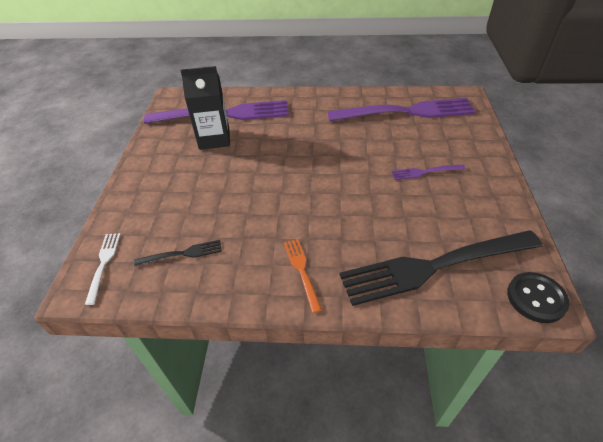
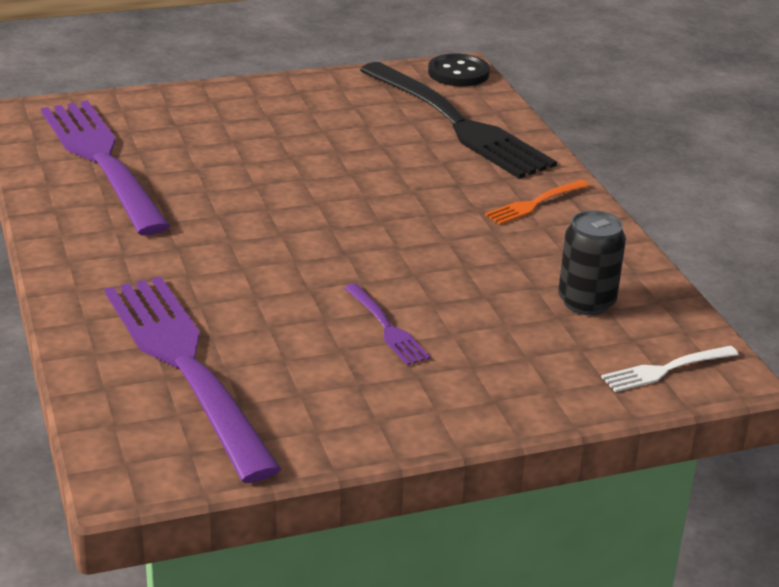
camera: 115 degrees left, 15 degrees down
black fork [134,240,222,266] -> black can [558,210,626,315]
black carton [180,66,230,150] -> none
purple fork [391,164,466,180] -> purple fork moved to [344,283,431,366]

